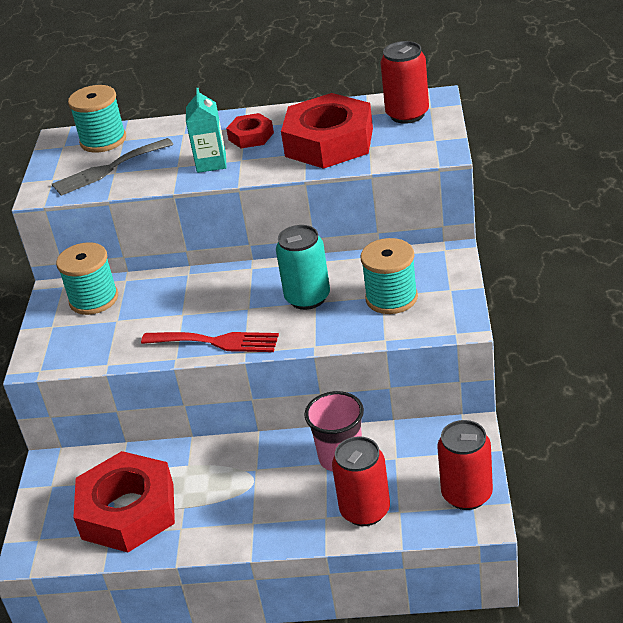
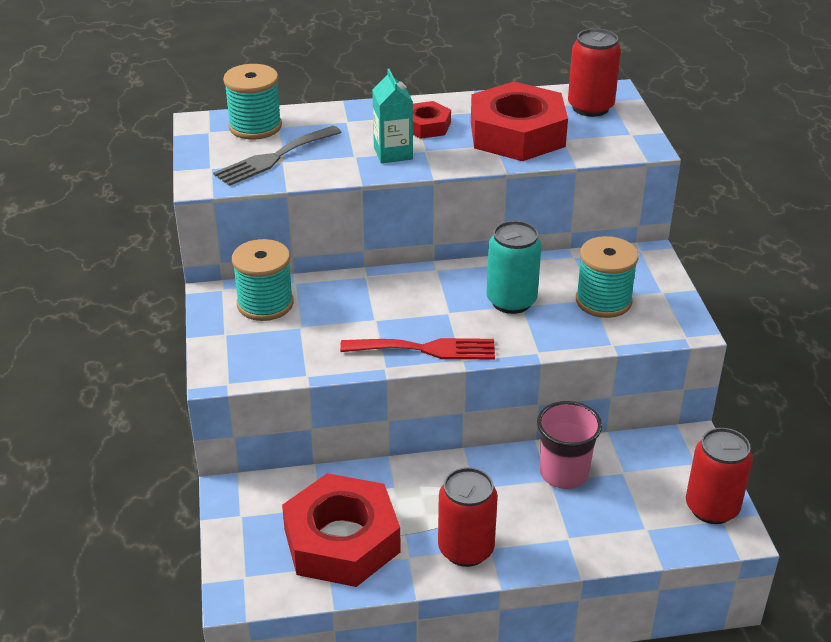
camera: 15 degrees left, 0 degrees up
red can [332,436,390,526] -> red can moved to [438,467,498,567]

